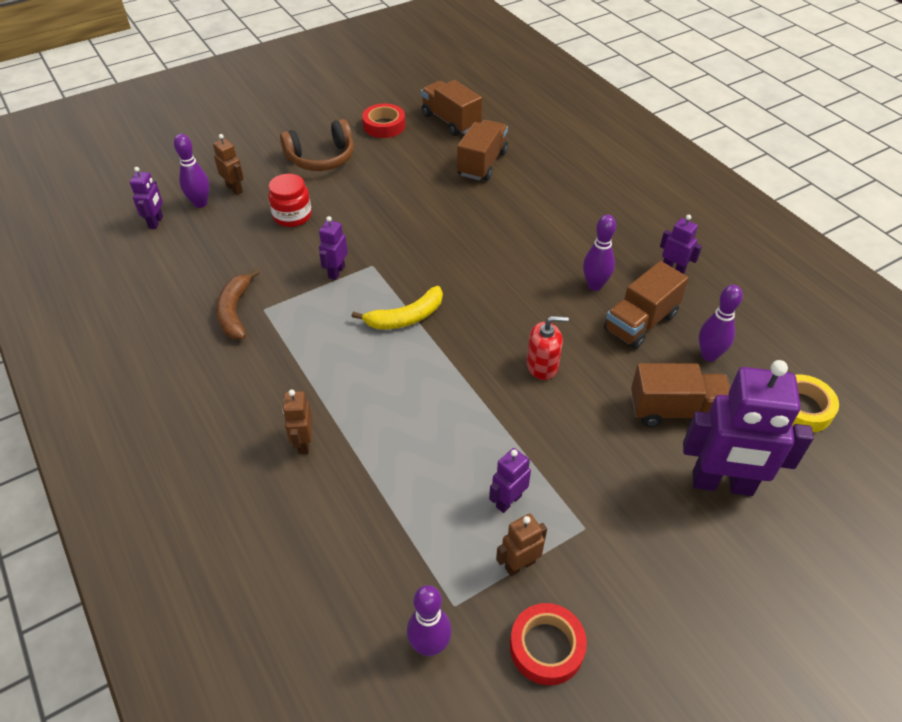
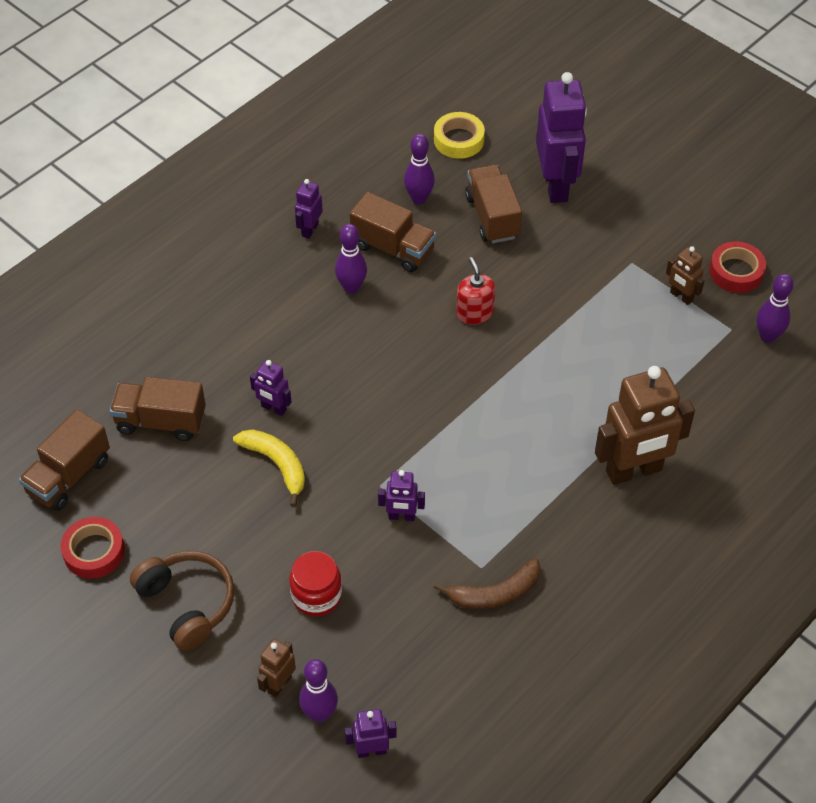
camera: 105 degrees left, 5 degrees up
brown robot [283,390,313,454] -> brown robot [595,366,695,485], size x2.11
yellow banana [351,286,443,329] -> yellow banana moved to [233,429,305,507]
purple robot [489,448,531,513] -> purple robot moved to [250,360,291,416]

